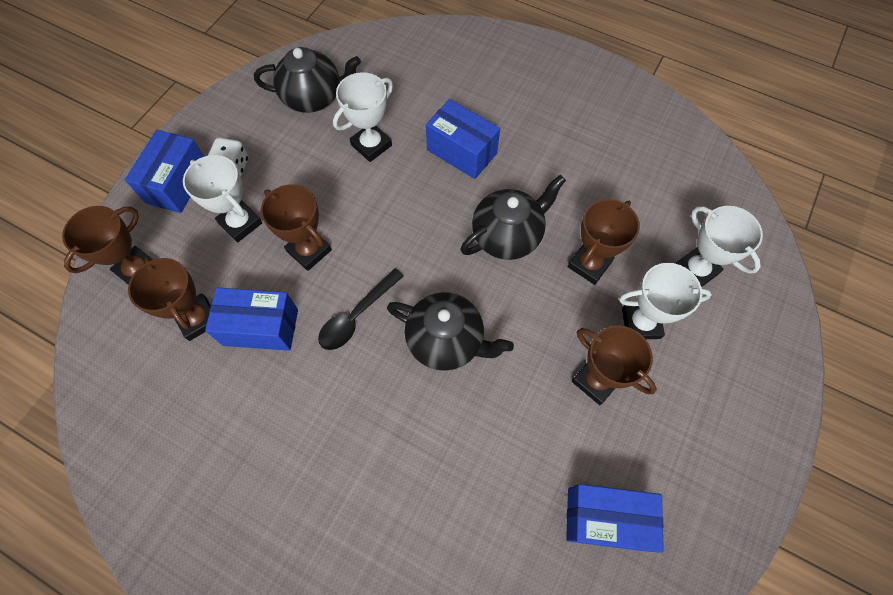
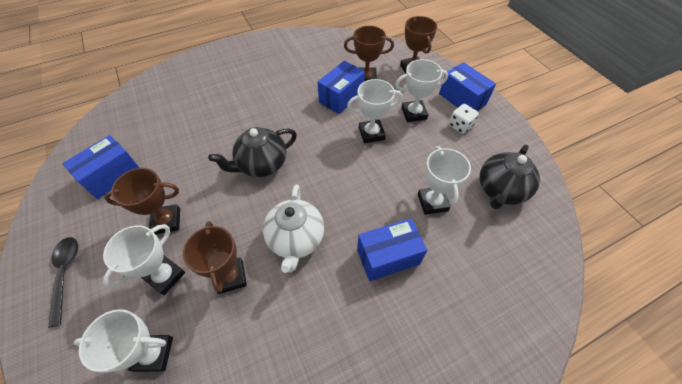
camera: 125 degrees right, 10 degrees down
brown trophy [260,184,332,271] -> white trophy [347,79,403,143]
black spoon [318,268,404,350] -> black spoon moved to [48,237,78,328]
black teapot [461,175,566,260] -> white teapot [263,184,324,273]

